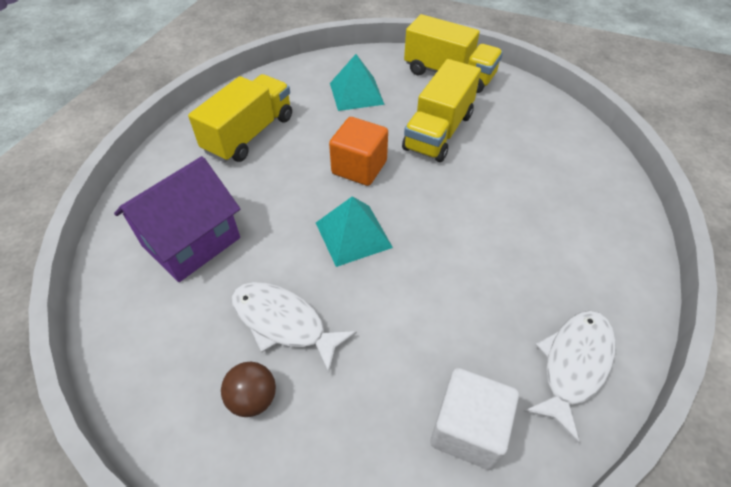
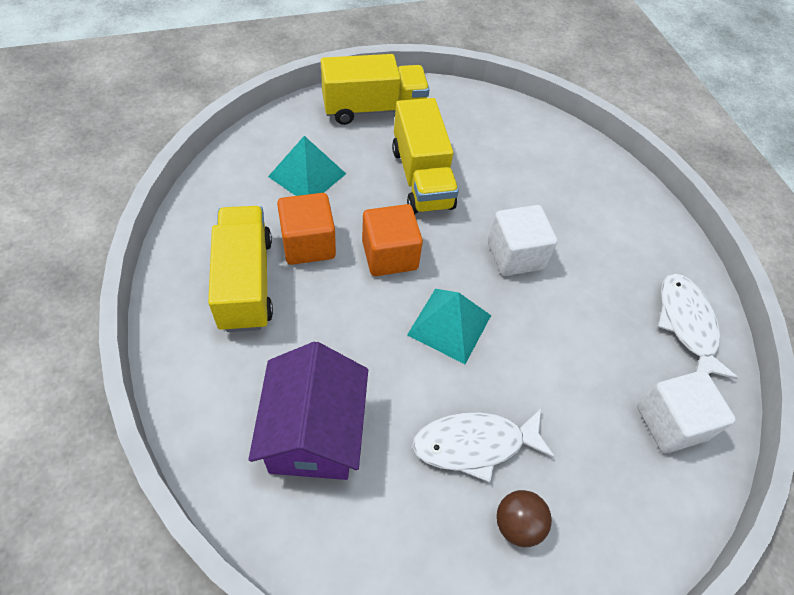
camera: 45 degrees left, 5 degrees up
none -> orange cube [277,193,336,265]
none -> white cube [488,205,558,276]

